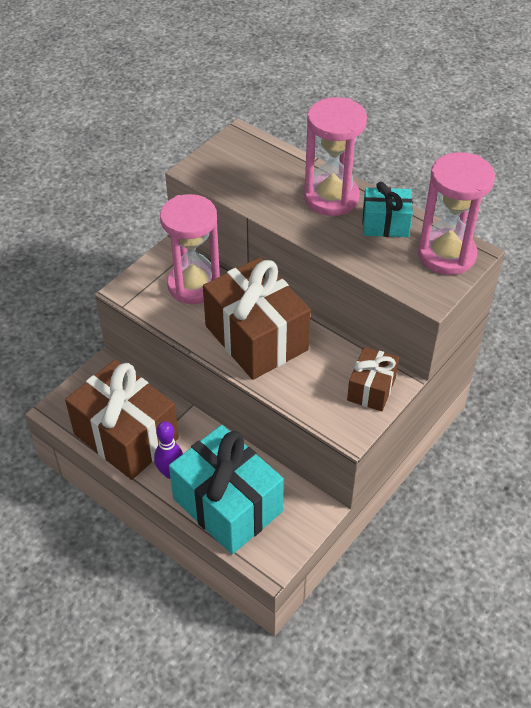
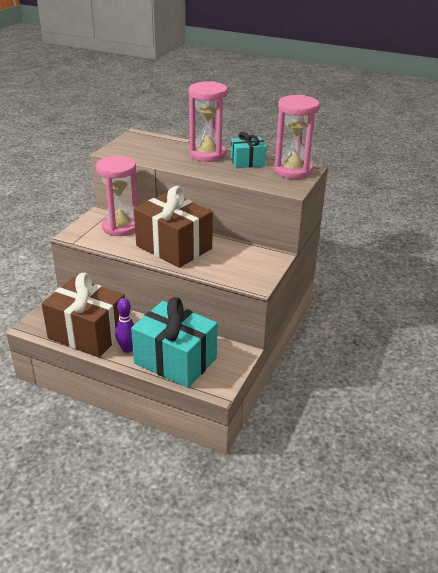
camera: 15 degrees left, 15 degrees down
brown gift [347,347,399,411] -> none

